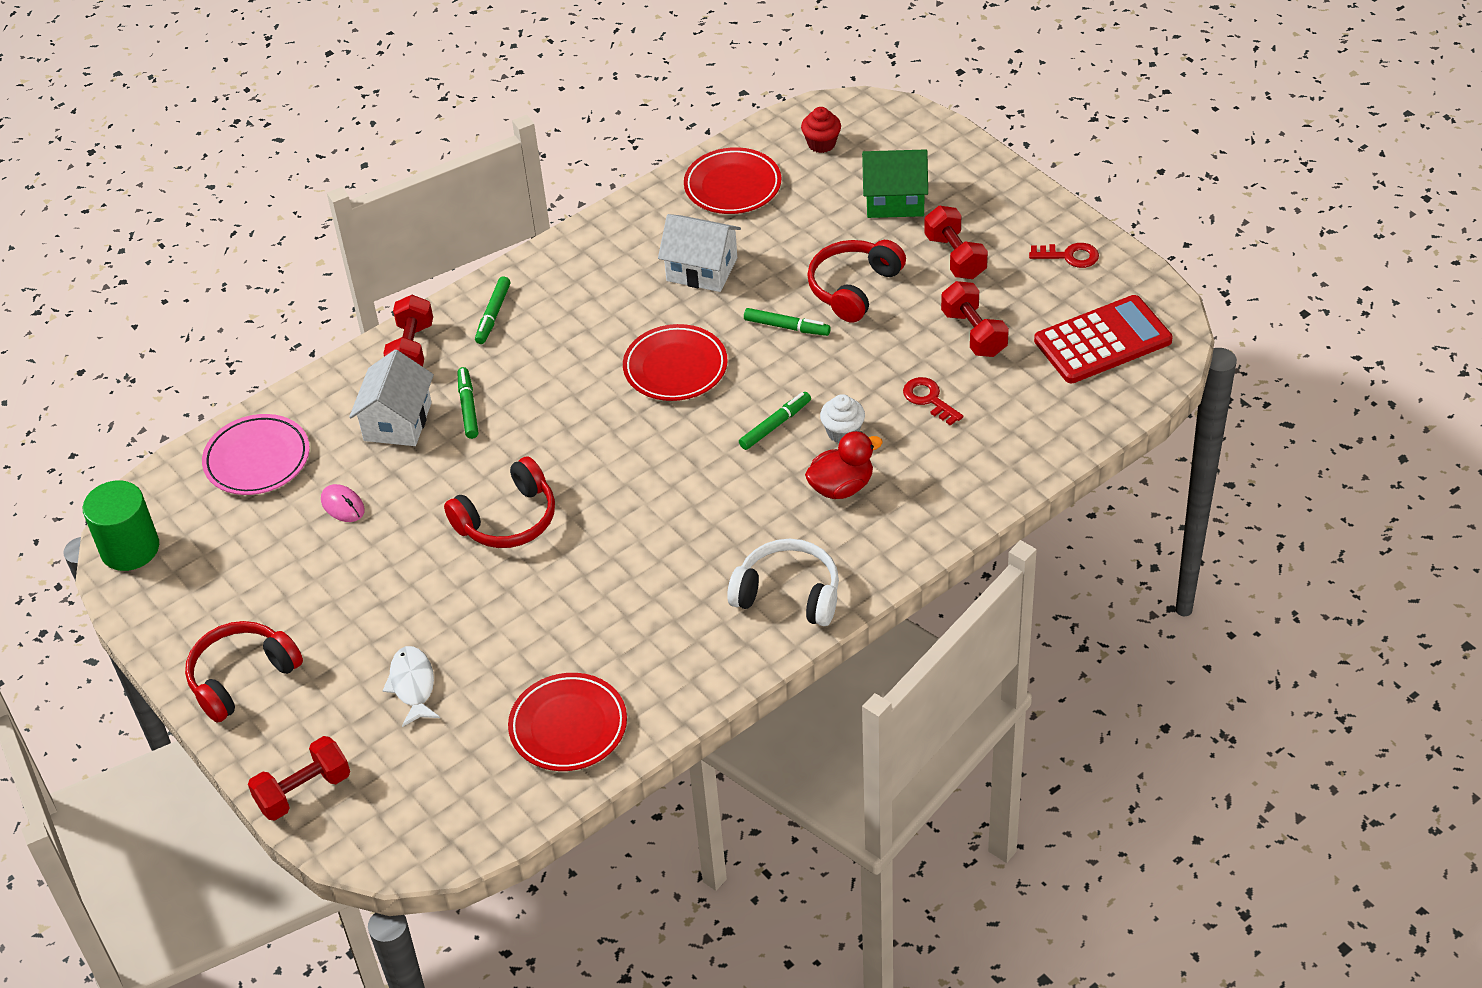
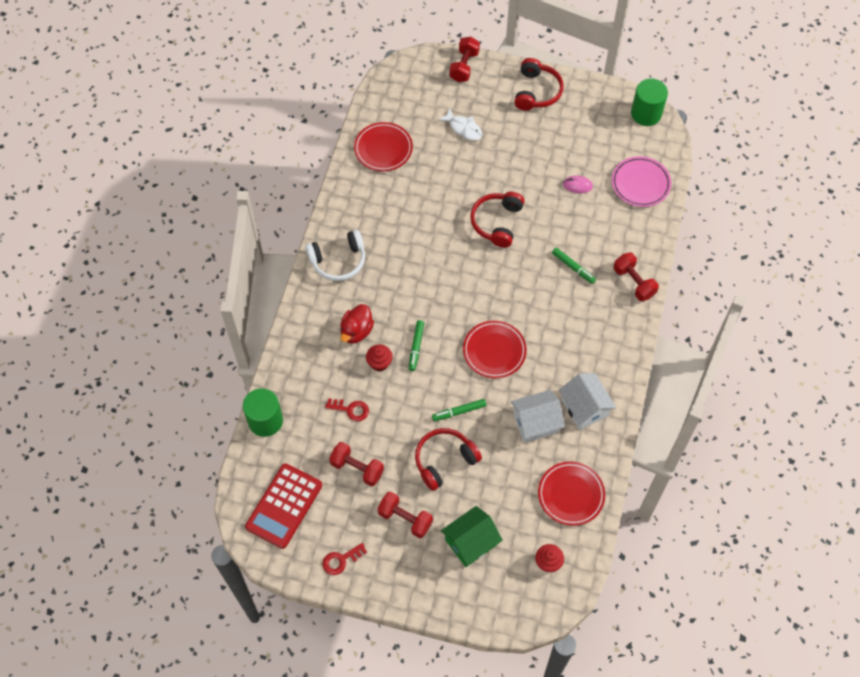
camera: 140 degrees right, 15 degrees up
white house [349,350,434,446] -> white house moved to [559,373,616,430]
green marker [475,277,511,344] -> none
red headphones [807,240,906,323] -> red headphones turned 120 degrees counterclockwise [415,428,482,491]
white cupcake [820,394,865,443] -> red cupcake [366,345,393,371]
none -> green cylinder [243,388,283,437]

